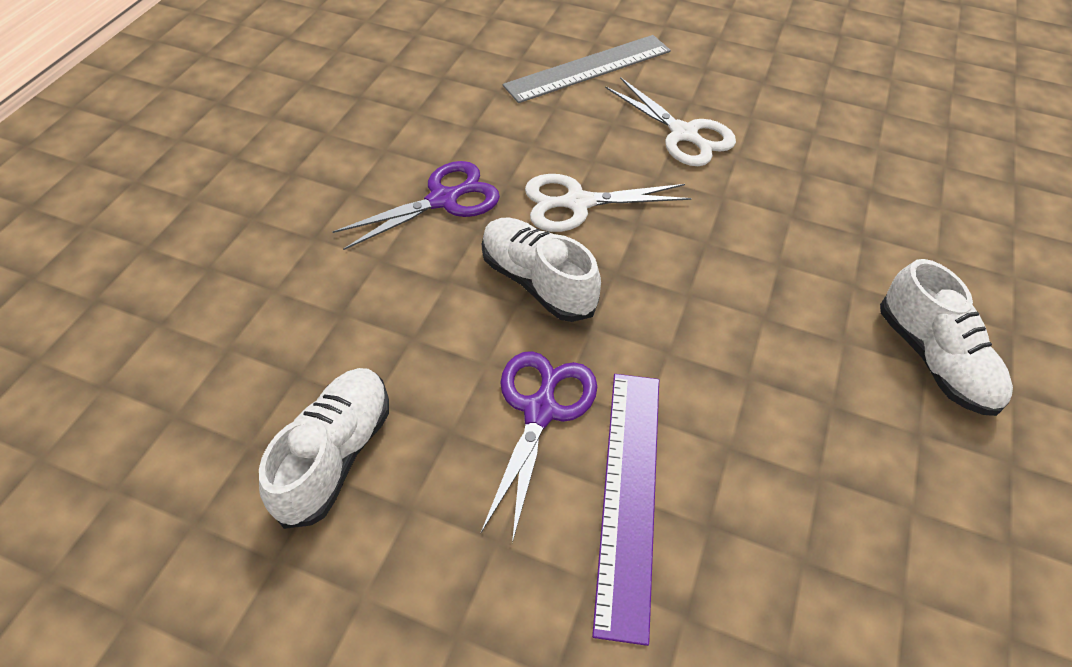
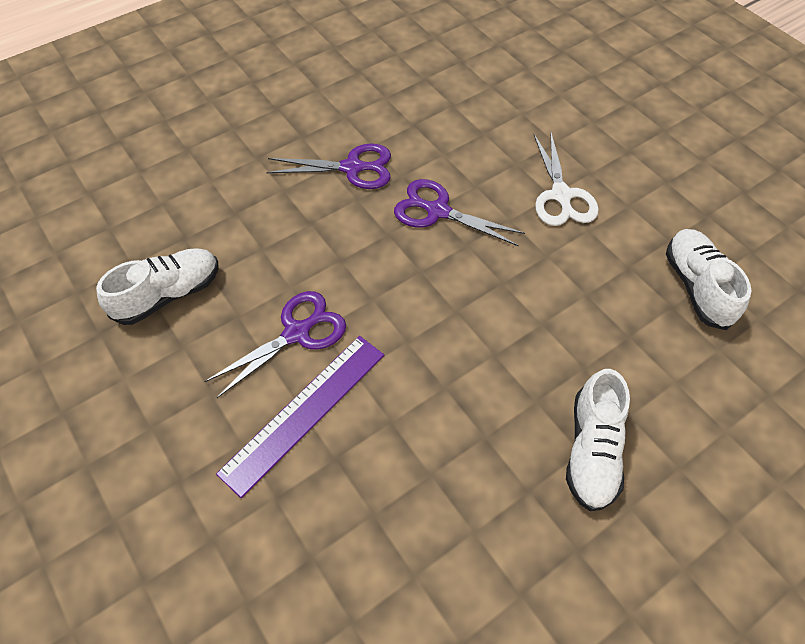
camera: 35 degrees right, 5 degrees up
white shoe [482,218,601,322] -> white shoe moved to [666,229,752,330]
grey ruler [503,35,671,103] -> none
white scissors [525,174,691,232] -> purple scissors [394,179,525,247]

